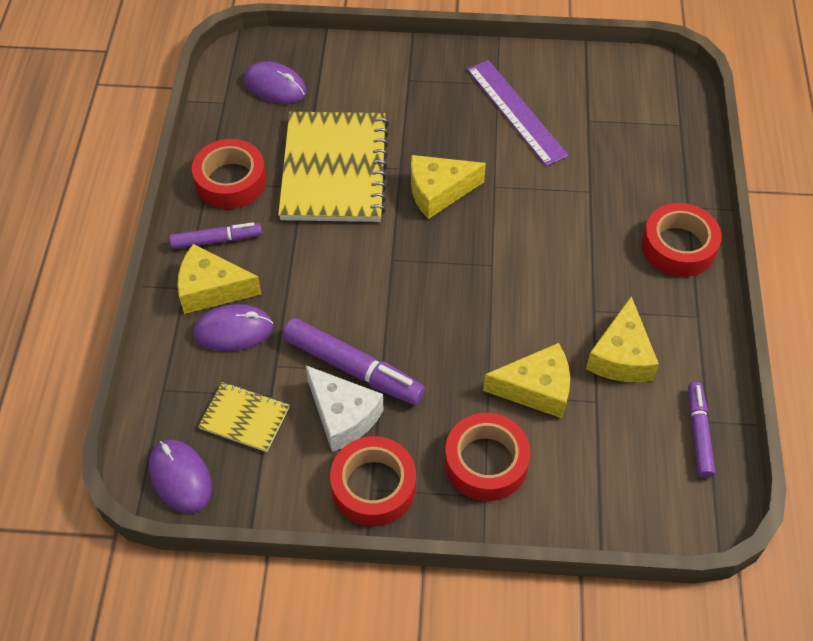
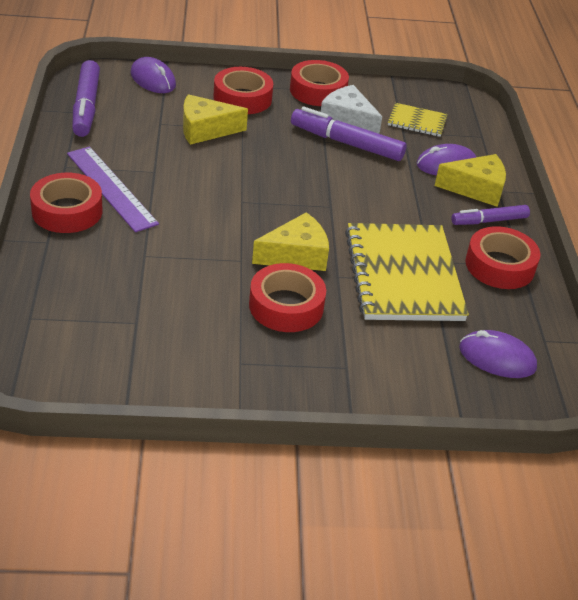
camera: 170 degrees right, 15 degrees down
purple mouse [149,440,212,513] -> purple mouse moved to [131,57,176,93]
purple ruler [467,60,569,166] -> purple ruler moved to [67,146,159,232]
yellow cheese [586,296,659,382] -> none
purple marker [688,382,715,478] -> purple marker [72,60,100,137], size x1.58
none -> red tape [249,263,326,332]

